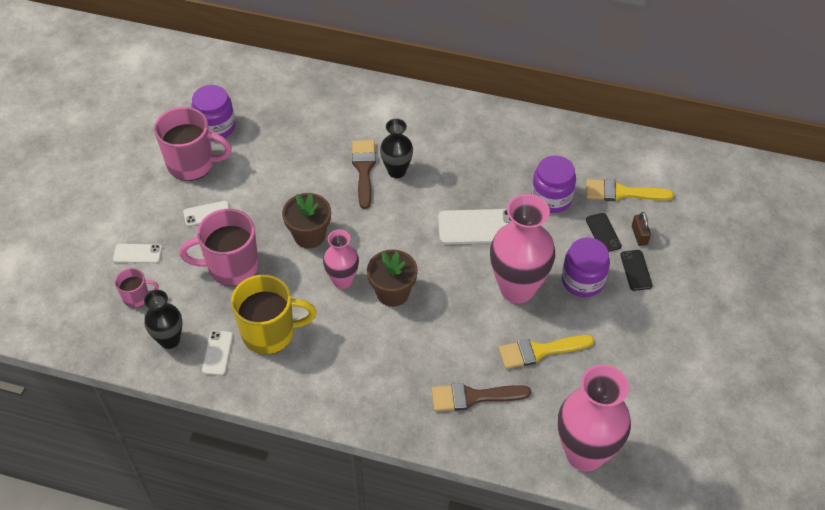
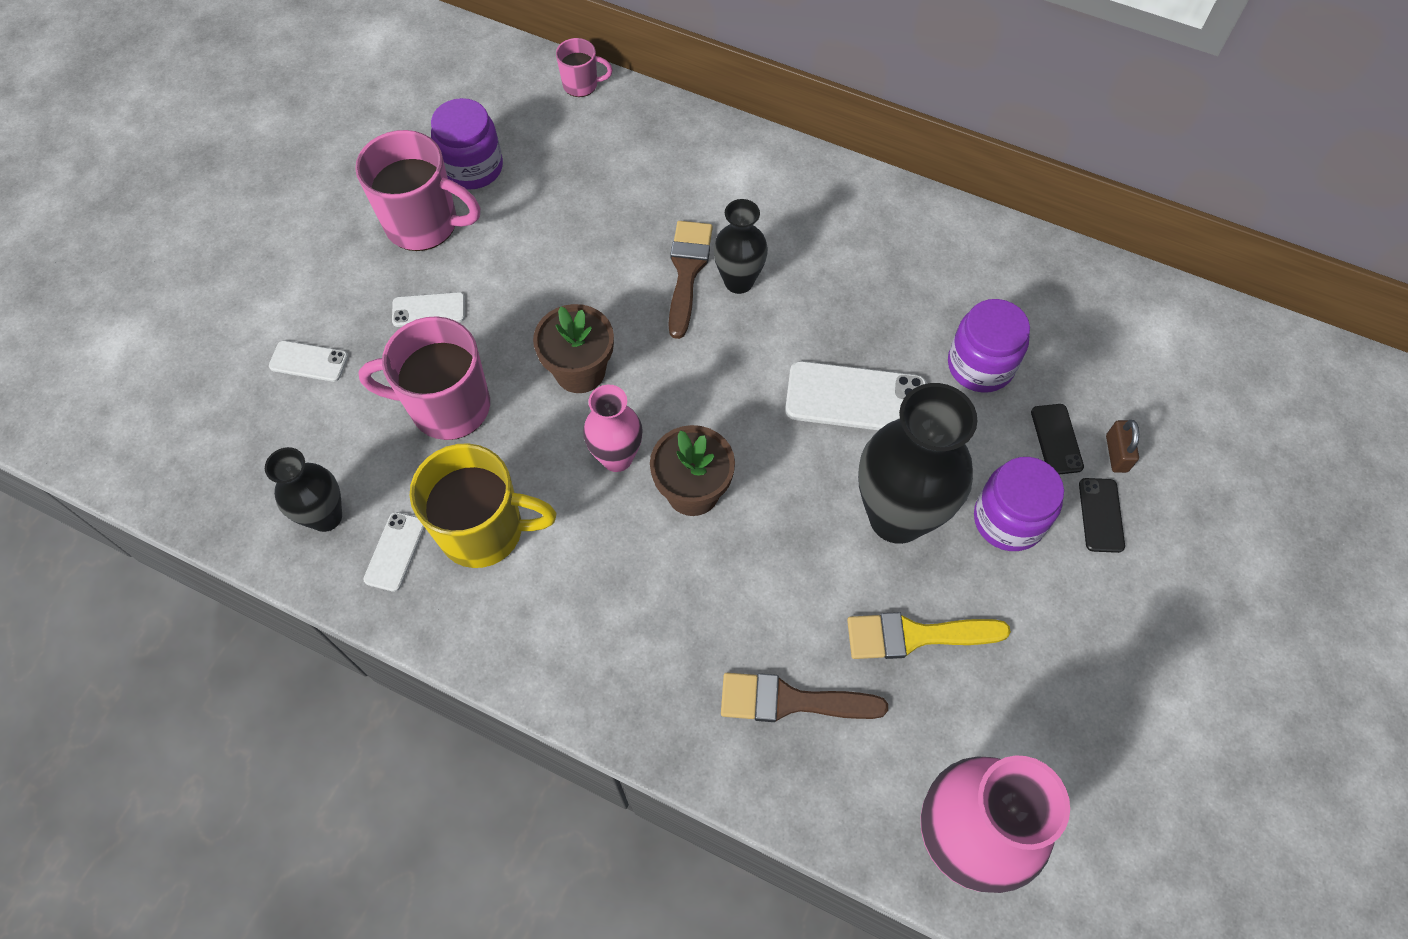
camera: 10 degrees right, 10 degrees up
pink mug [115,268,159,308] -> pink mug moved to [556,38,613,97]
pink vase [490,194,555,303] -> black vase [858,383,977,544]
yellow brush [586,179,674,201] -> none

